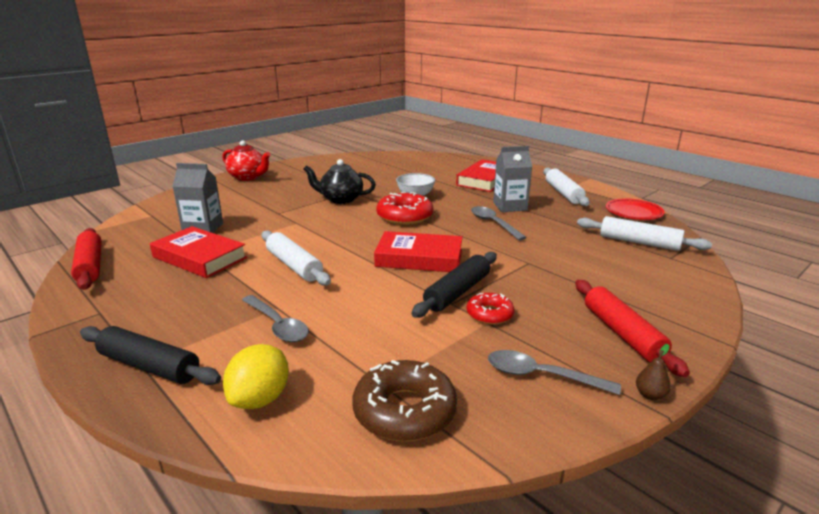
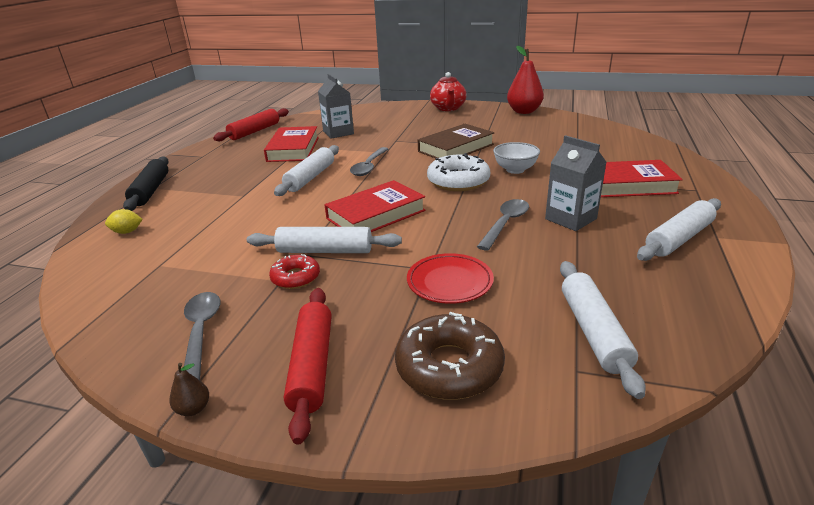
camera: 60 degrees right, 5 degrees up
yellow lemon [223,344,289,409] -> yellow lemon [105,209,143,234], size x0.59
grey spoon [242,295,309,342] -> grey spoon moved to [350,147,388,176]
black teapot [303,159,376,204] -> brown book [418,124,494,158]
brown donut [352,360,457,441] -> brown donut moved to [395,312,505,400]
red book [374,231,463,272] -> red book turned 75 degrees clockwise [324,180,426,232]
red donut [376,192,433,225] -> white donut [427,153,490,191]
black rolling pin [412,252,497,318] -> white rolling pin [247,227,402,253]
red rolling pin [575,280,690,377] -> red rolling pin turned 45 degrees counterclockwise [284,288,332,445]
red plate [606,199,665,220] -> red plate moved to [407,253,494,304]
none -> red pear [507,46,544,114]

